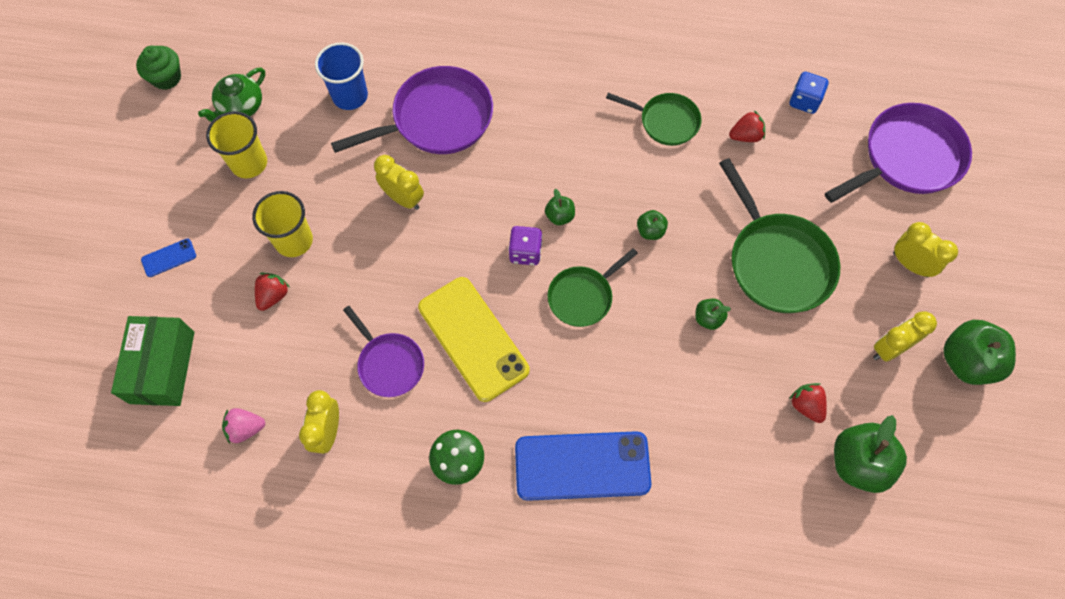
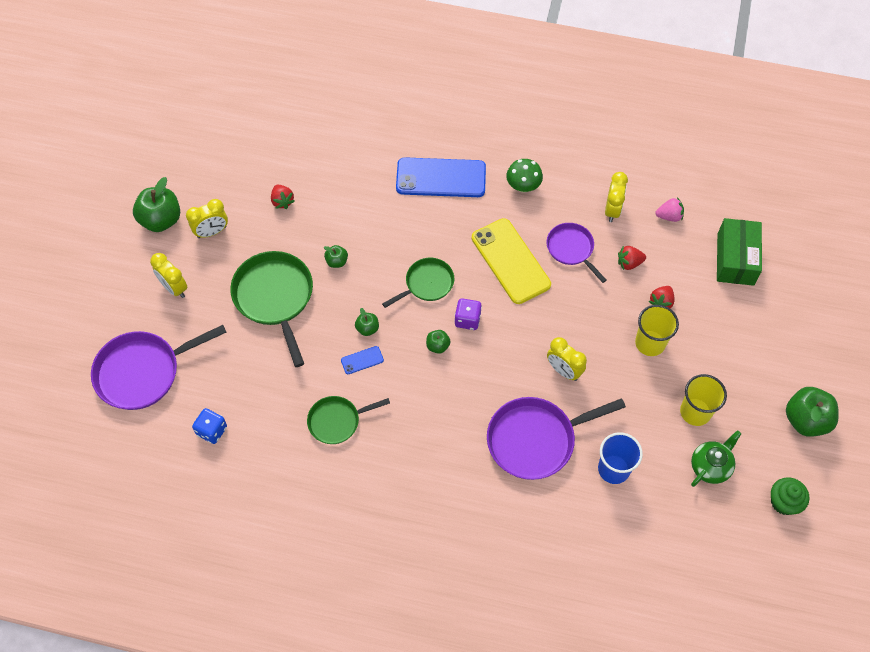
camera: 175 degrees left, 5 degrees down
blue phone [141,239,196,277] -> blue phone moved to [341,346,384,374]
green pan [606,93,702,146] -> green pan turned 45 degrees counterclockwise [307,396,390,444]
red strawberry [729,110,765,142] -> red strawberry moved to [618,245,646,270]
green apple [834,415,907,493] -> green apple moved to [786,387,839,437]

